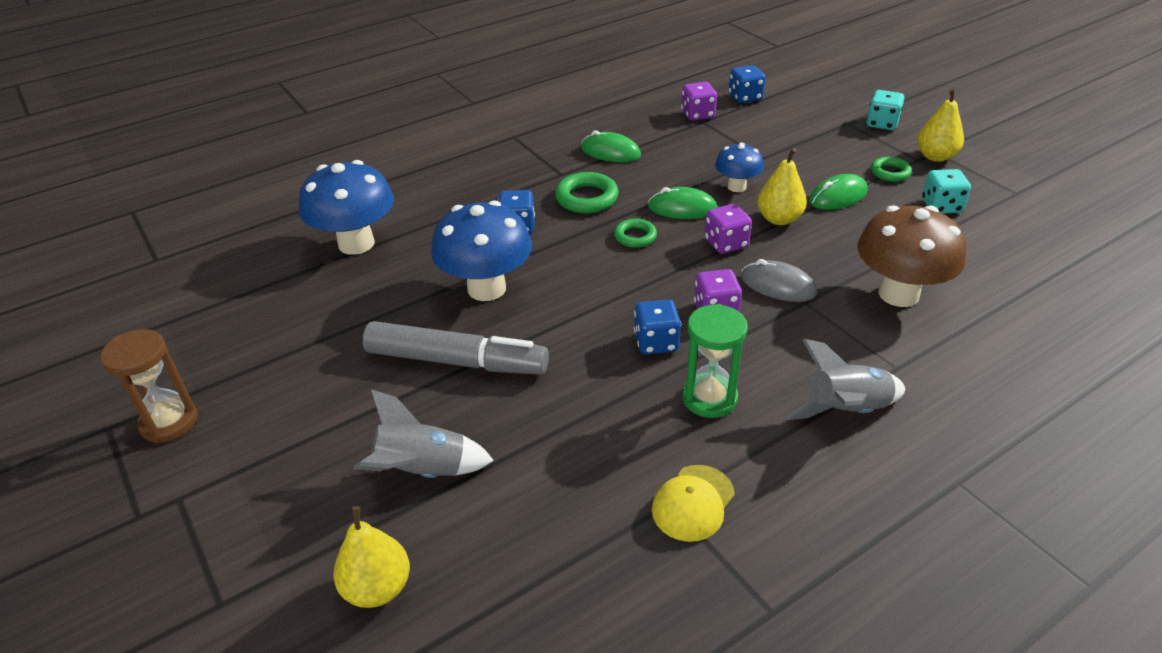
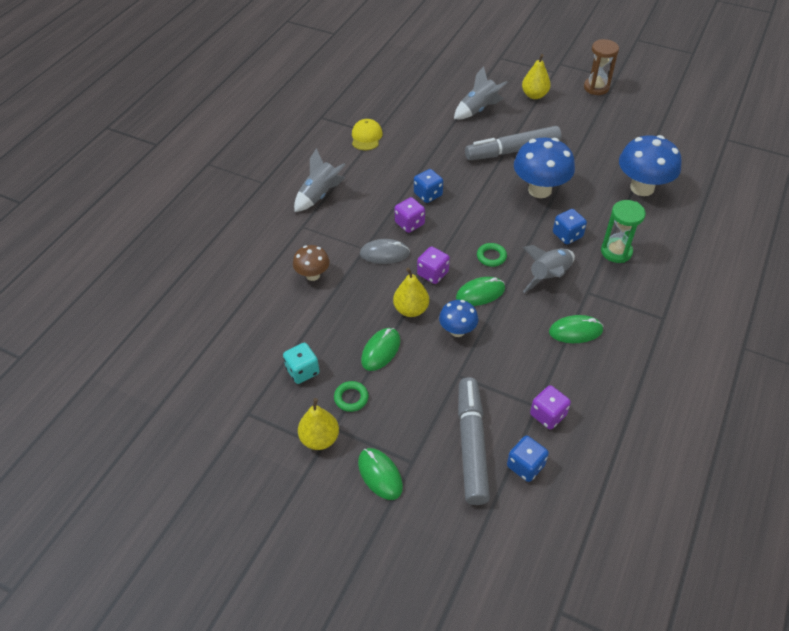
camera: 150 degrees right, 10 degrees up
yellow pear [333,506,410,608] -> yellow pear moved to [522,54,551,99]
green ring [555,172,619,214] -> grey rocket [523,245,575,293]
green hourglass [682,304,748,418] -> green hourglass moved to [601,200,646,263]
brown mushroom [858,205,967,307] -> brown mushroom [293,245,330,281], size x0.56
turquoise dice [866,90,905,130] -> green mouse [358,448,403,500]
none -> grey marker [458,377,490,505]

